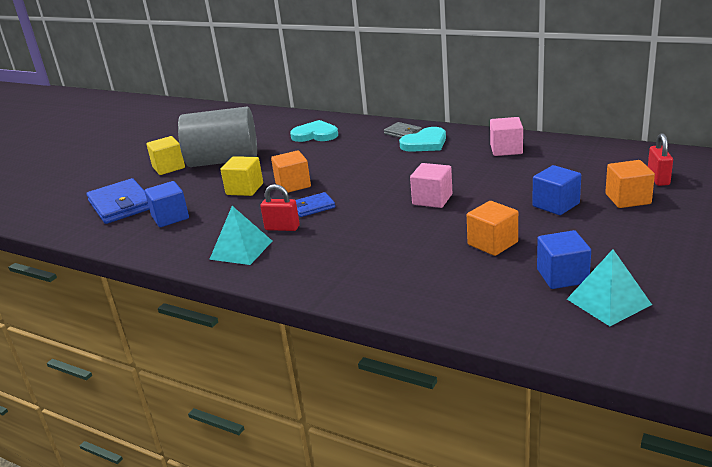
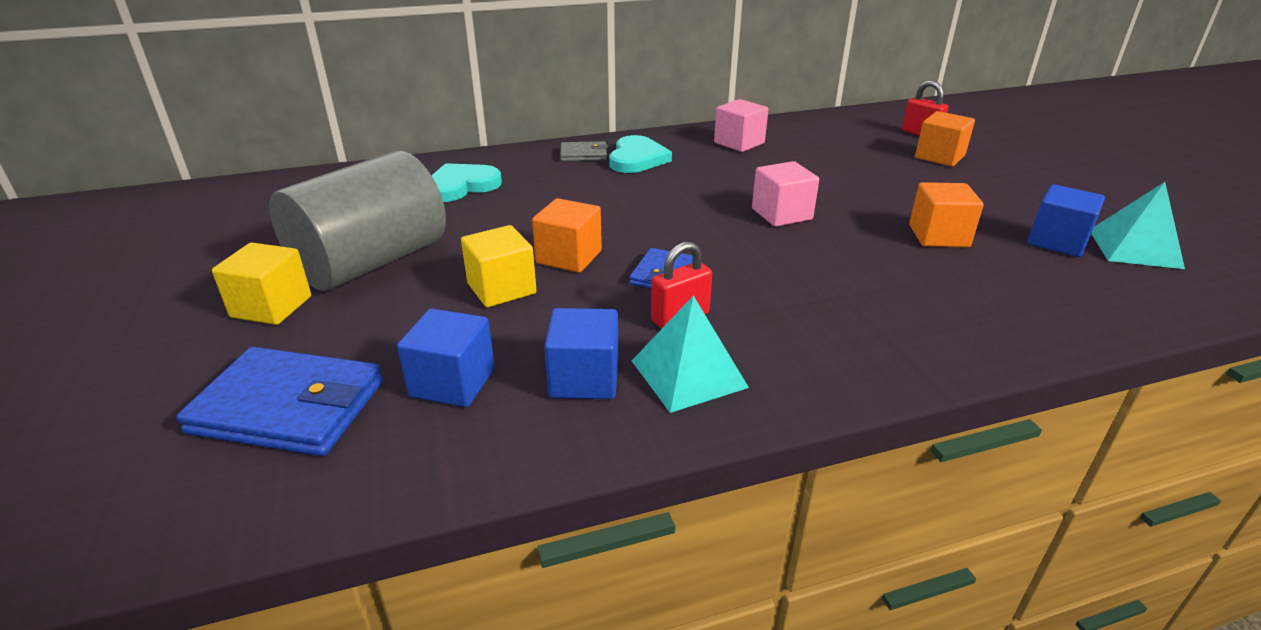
camera: 50 degrees left, 5 degrees up
blue cube [532,165,581,215] -> blue cube moved to [544,308,618,399]

